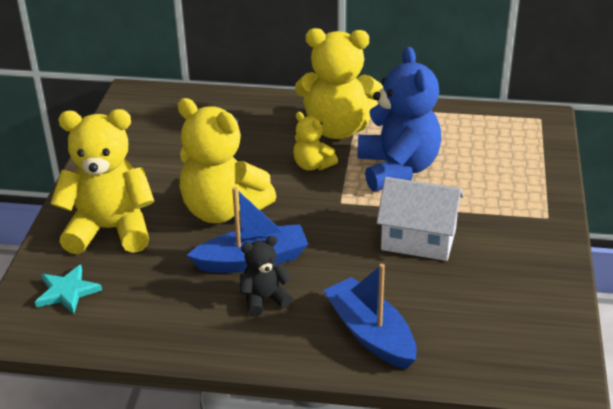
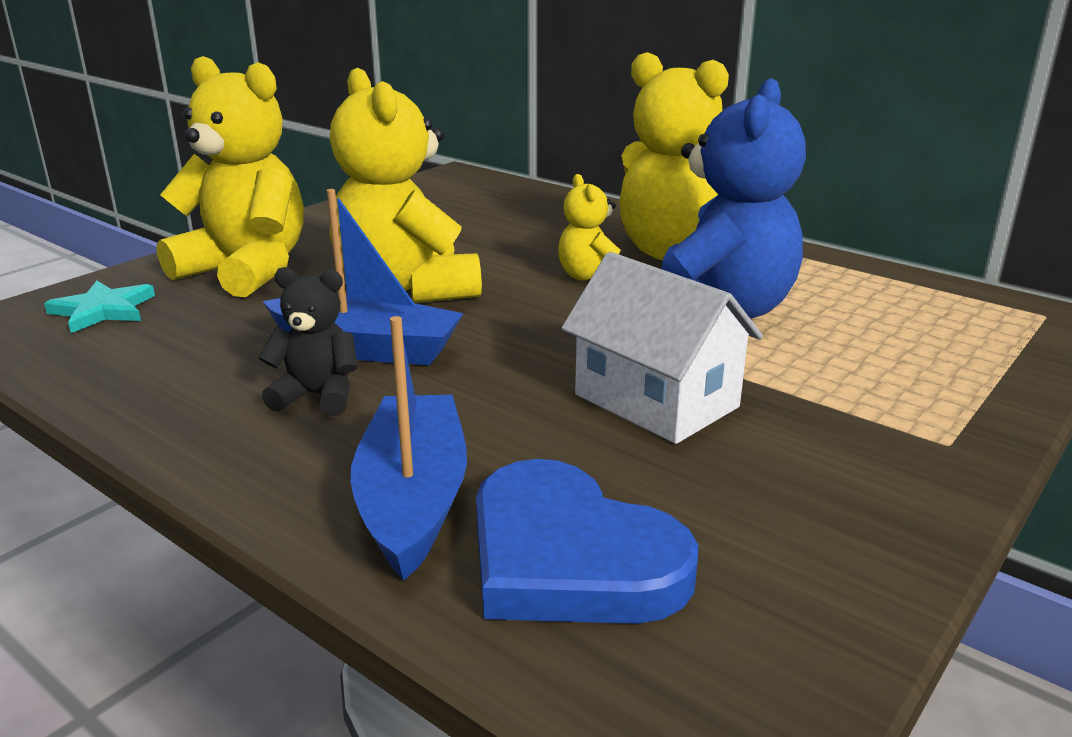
camera: 30 degrees right, 10 degrees down
none -> blue heart [476,459,698,624]

